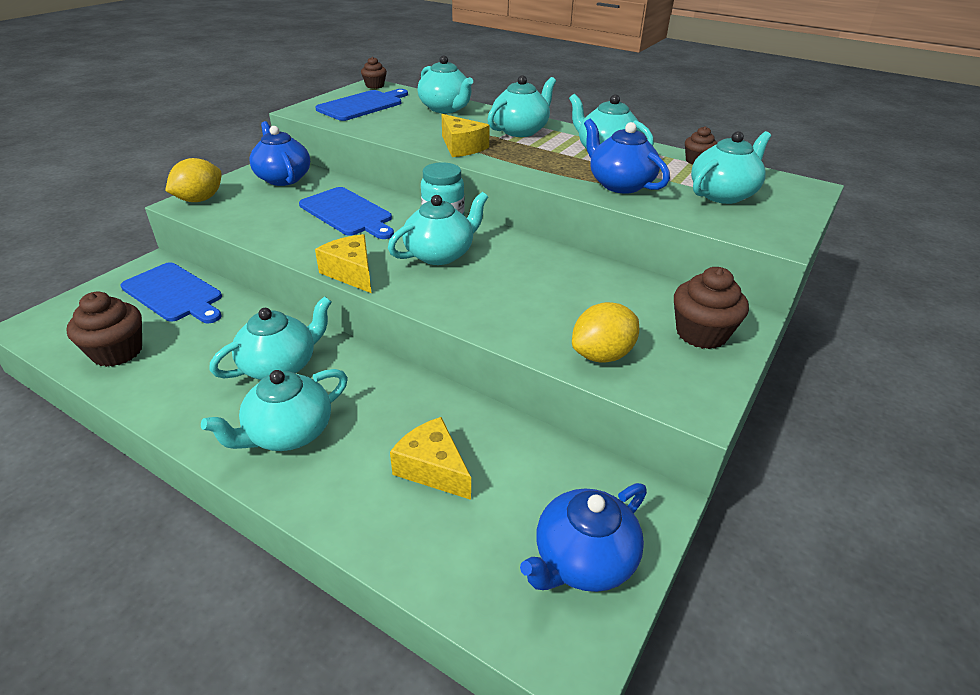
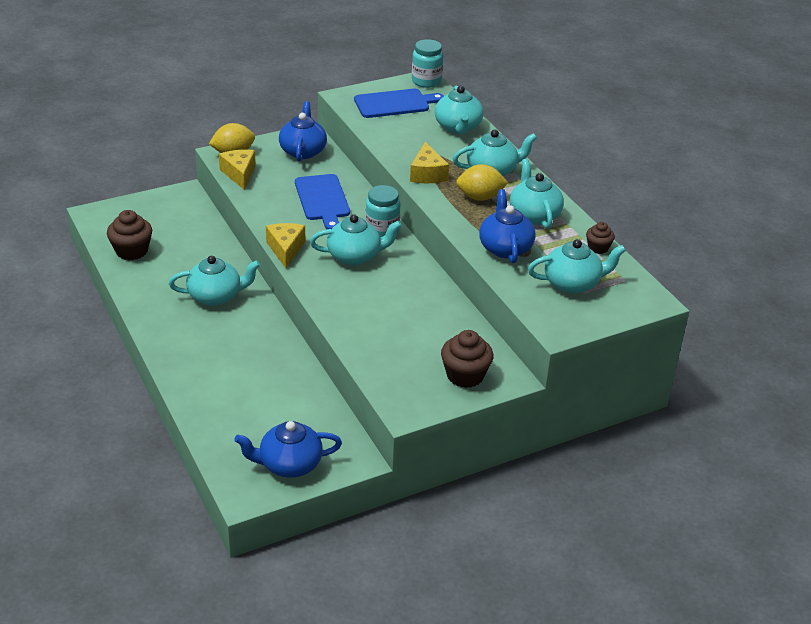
camera: 30 degrees right, 0 degrees up
blue cutting board [120,262,222,323] -> none
turquoise teapot [201,369,348,451] -> none
brown cupcake [361,57,387,89] -> turquoise jar [412,39,443,88]
yellow cheese [390,417,471,500] -> yellow cheese moved to [219,149,256,190]
yellow lemon [572,302,639,363] -> yellow lemon moved to [456,164,508,201]

